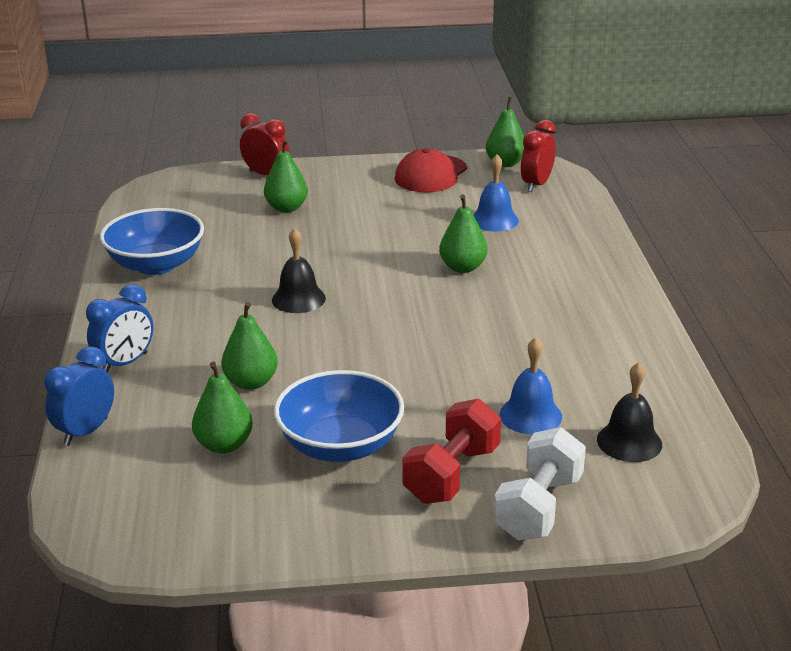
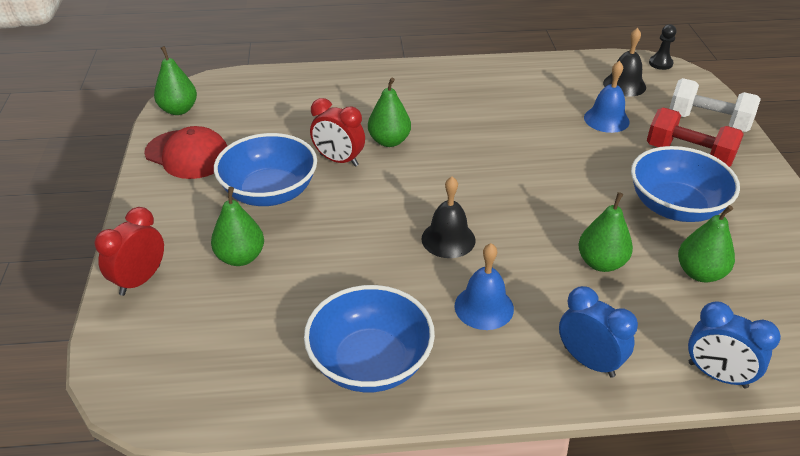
camera: 90 degrees left, 10 degrees up
blue bell [473,155,519,232] -> blue bell moved to [454,243,514,330]
red clock [521,120,556,192] -> red clock moved to [310,98,365,167]
none -> blue bowl [214,133,317,206]
none -> black pawn [649,24,676,70]

